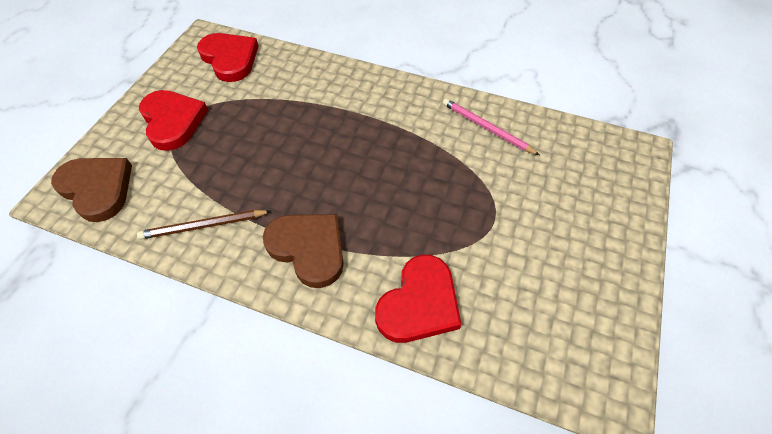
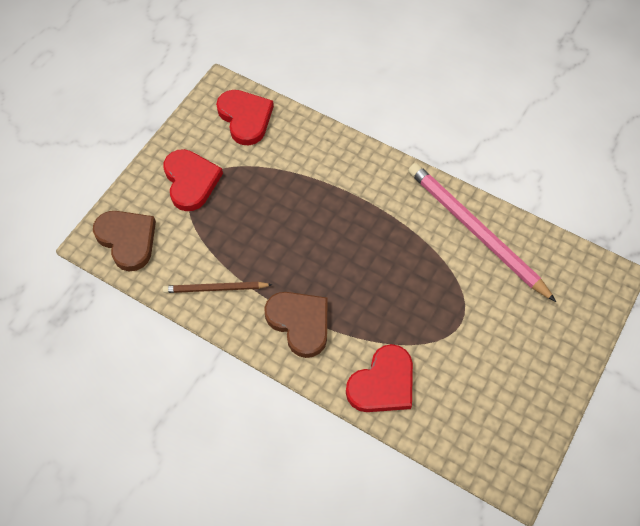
camera: 10 degrees right, 5 degrees up
pink pencil [443,99,539,155] -> pink pencil [408,163,556,302], size x1.91

